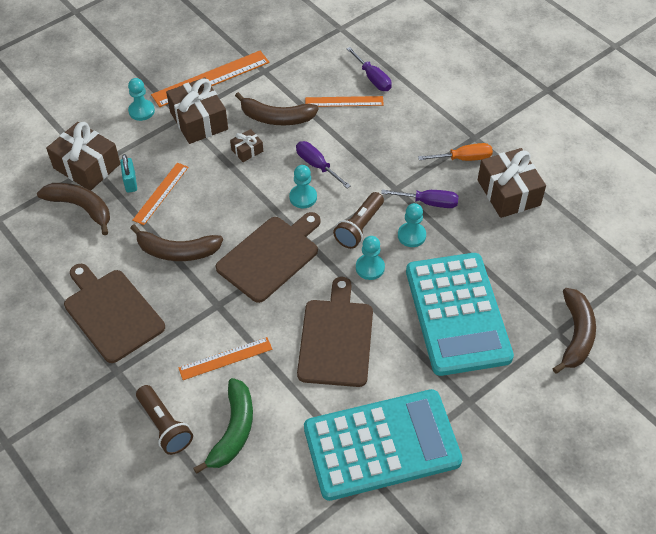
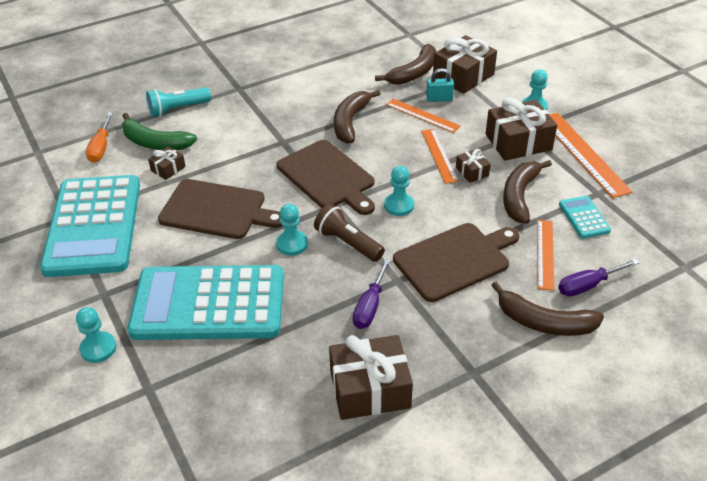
camera: 100 degrees right, 10 degrees down
brown cutting board [64,264,165,363] -> brown cutting board moved to [393,223,519,302]
brown flashlight [136,385,193,455] -> turquoise flashlight [146,87,211,117]
orange ruler [179,337,273,380] -> orange ruler moved to [421,129,458,184]
purple screwdriver [296,141,351,188] -> none
turquoise pawn [398,203,426,247] -> turquoise pawn moved to [76,307,116,363]
orange screwdriver [418,143,493,161] -> orange screwdriver moved to [86,112,113,163]
brown banana [552,288,596,374] -> brown banana moved to [491,282,604,336]
none -> brown gift [148,146,186,180]
none -> turquoise calculator [559,196,611,238]

